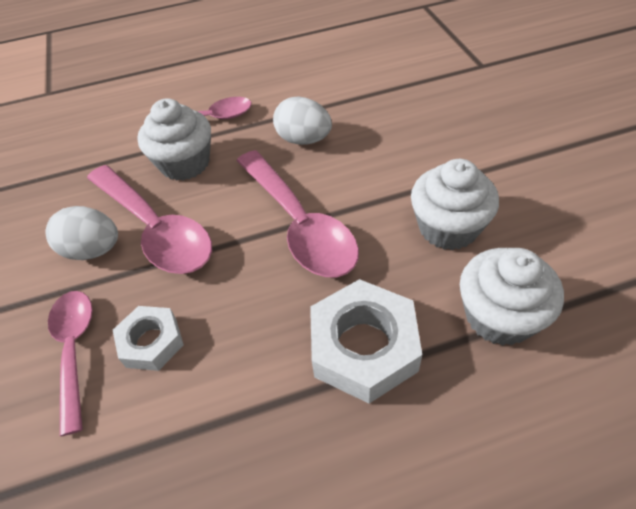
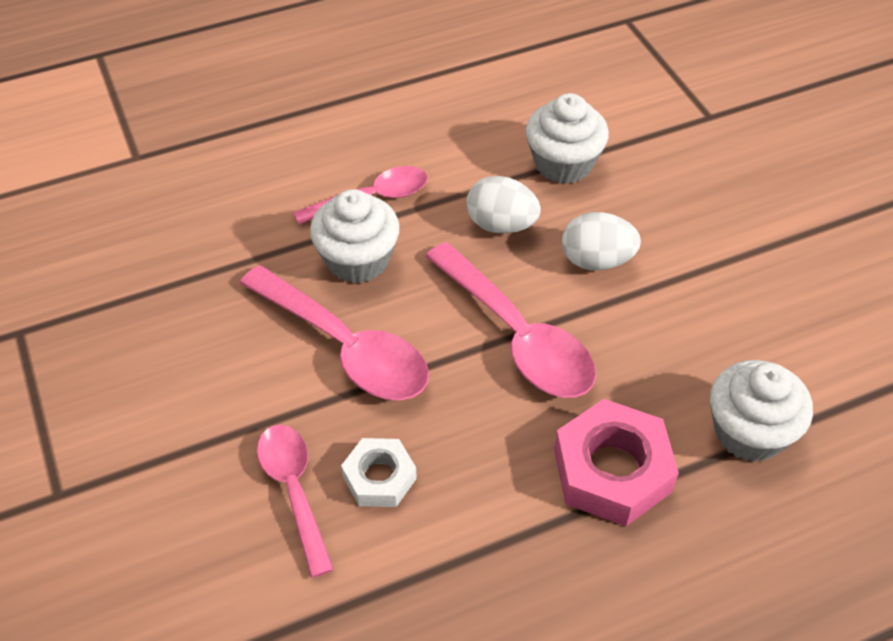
camera: 10 degrees left, 0 degrees up
white egg [45,206,118,260] -> white egg moved to [562,212,641,270]
white nut [310,279,422,404] -> pink nut [554,399,679,526]
white cupcake [411,159,499,250] -> white cupcake moved to [526,93,609,184]

